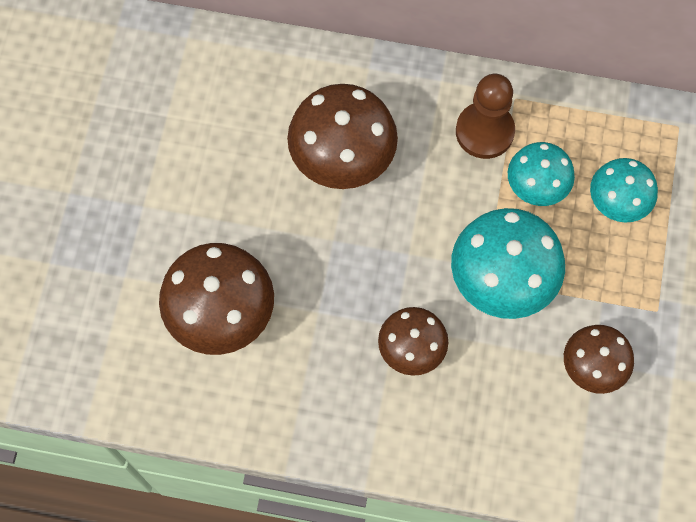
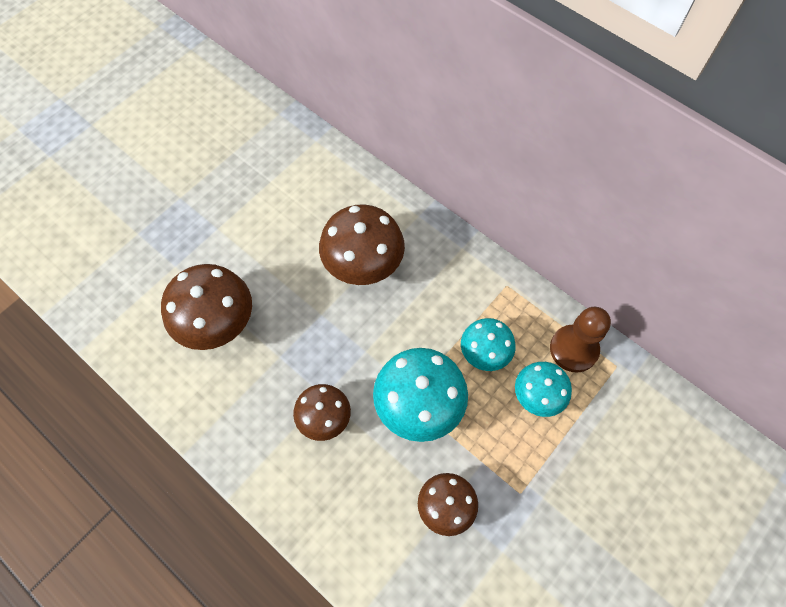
camera: 30 degrees right, 5 degrees down
brown pawn [456,74,515,159] -> brown pawn moved to [550,307,611,373]

